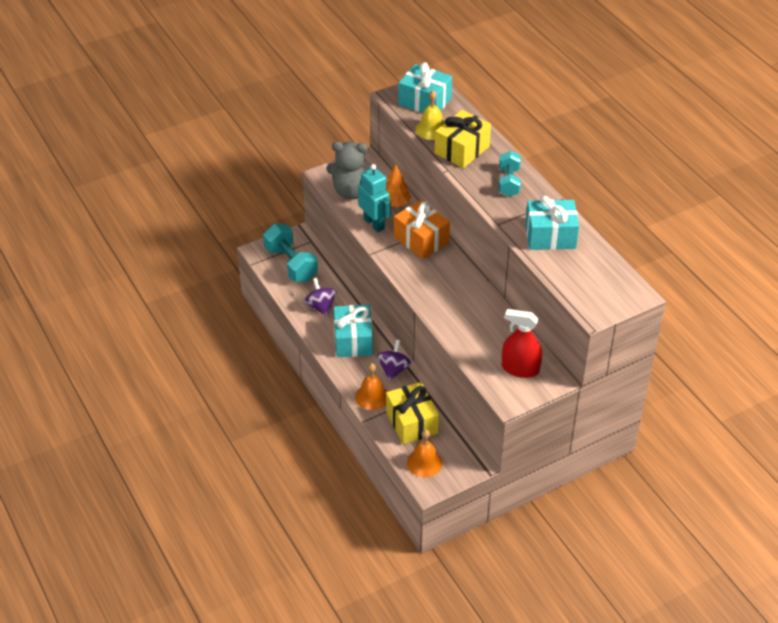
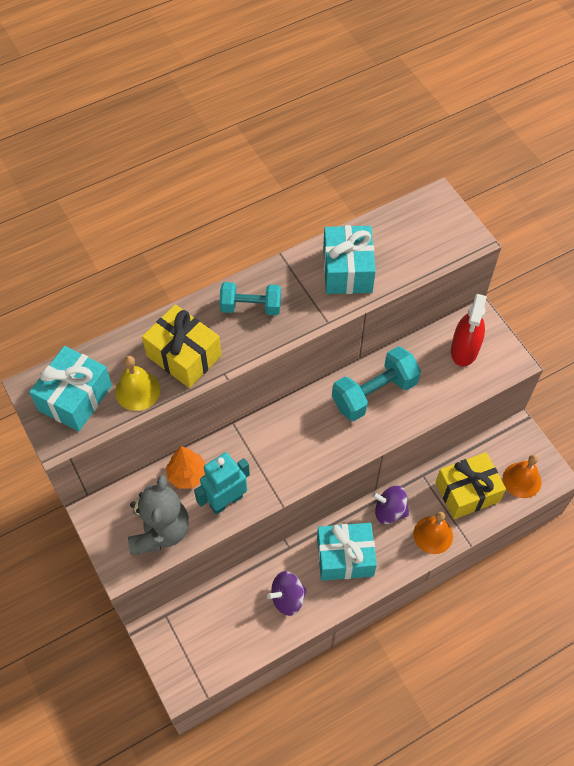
camera: 90 degrees left, 15 degrees up
turquoise dumbbell [263,224,318,282] -> turquoise dumbbell moved to [332,346,421,421]
orange gift [394,200,450,259] -> none

